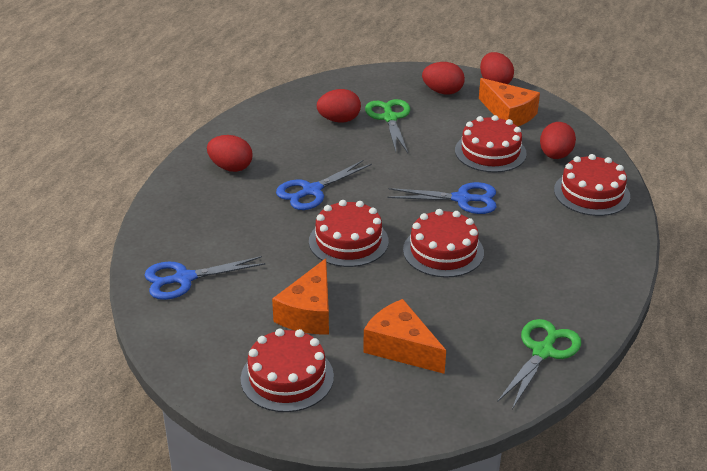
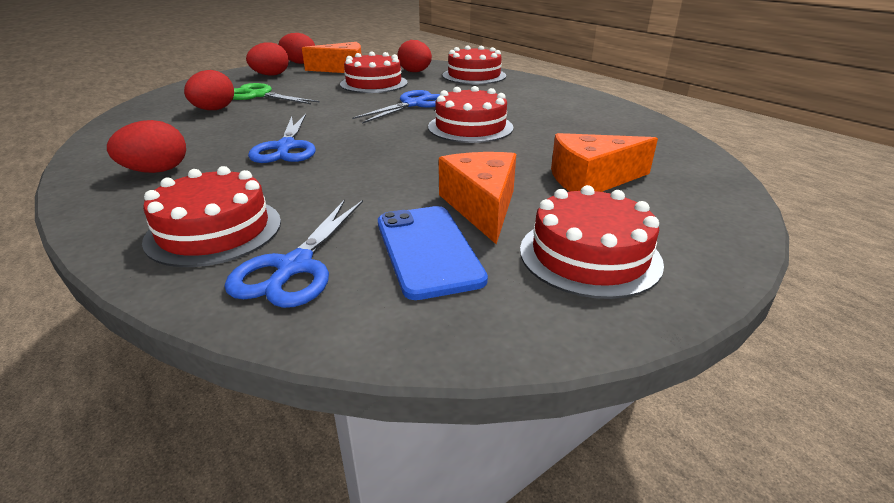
camera: 55 degrees left, 5 degrees down
orange cheese [272,258,329,335] -> orange cheese turned 150 degrees counterclockwise [439,152,516,244]
red cake [309,200,389,267] -> red cake moved to [142,166,281,267]
green scissors [498,319,581,409] -> none
none -> blue phone [378,206,488,300]

